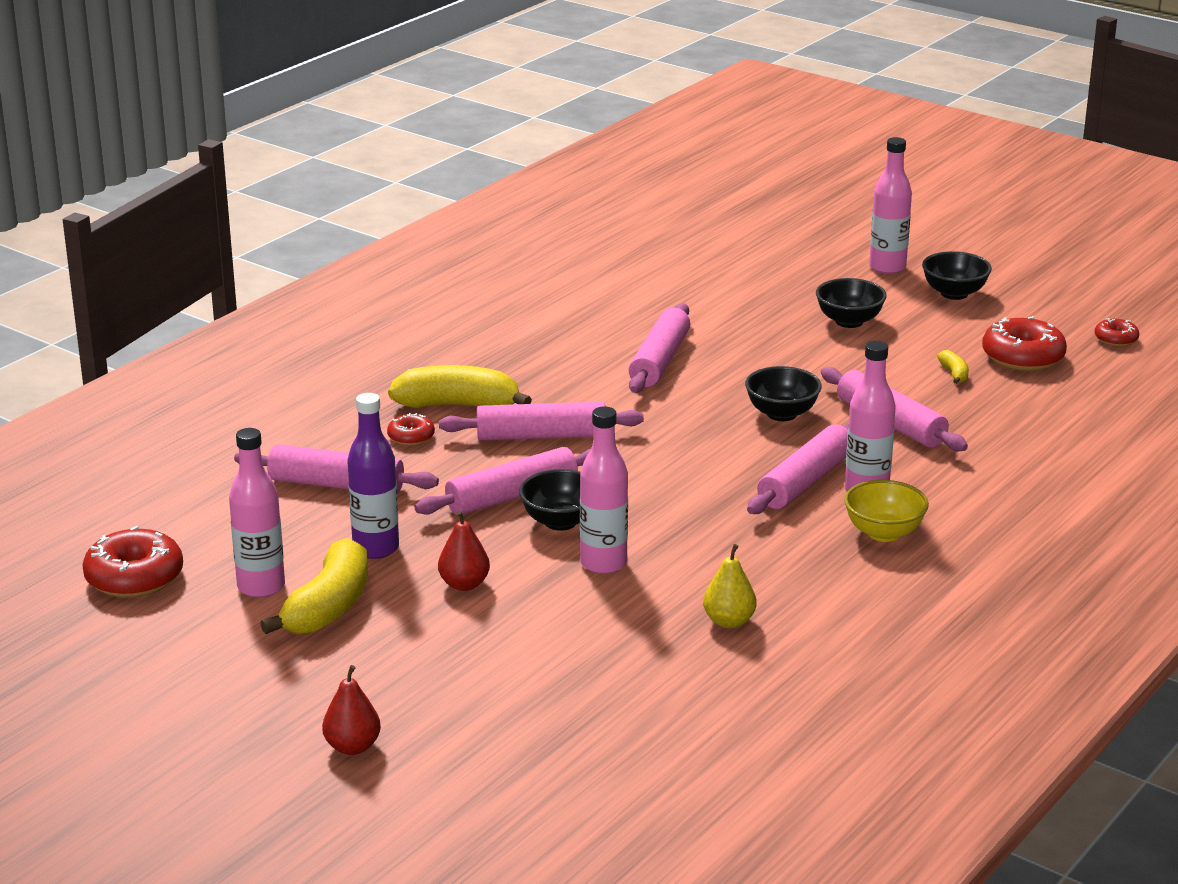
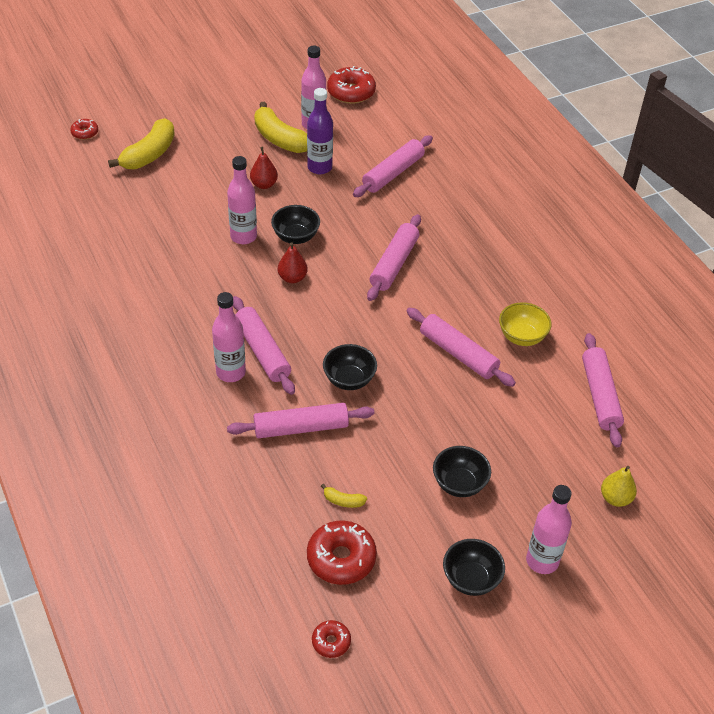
camera: 115 degrees right, 20 degrees up
red pear [322,665,381,755] -> red pear moved to [278,242,308,283]
red donut [387,413,435,446] -> red donut moved to [70,119,98,140]
yellow banana [388,365,532,408] -> yellow banana moved to [108,118,175,169]
pink rolling pin [414,447,591,515] -> pink rolling pin moved to [582,333,624,448]
yellow pear [703,544,756,628] -> yellow pear moved to [601,466,637,507]
yellow bowl [844,480,929,542] -> yellow bowl moved to [499,302,552,346]

